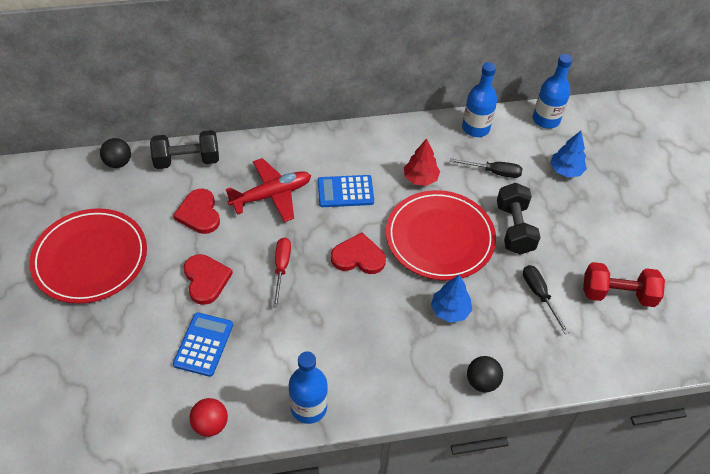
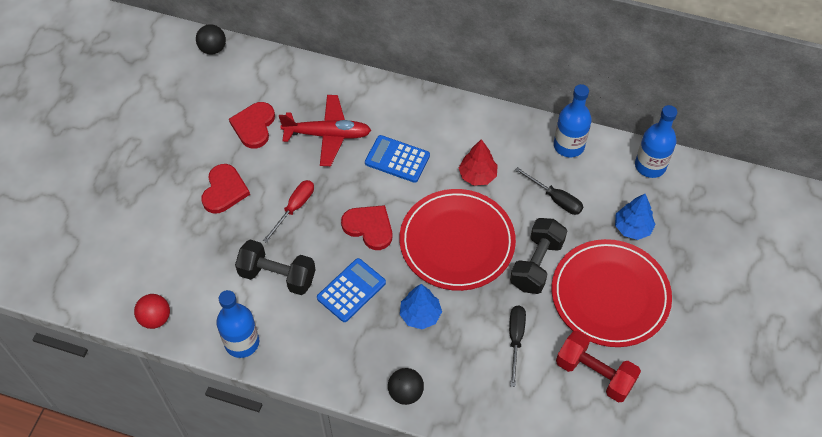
camera: 30 degrees right, 5 degrees up
red plate [29,208,147,304] -> red plate moved to [552,239,672,347]
black dumbbell [150,130,219,169] -> black dumbbell moved to [235,240,316,295]
blue calculator [173,312,233,377] -> blue calculator moved to [317,258,386,322]

